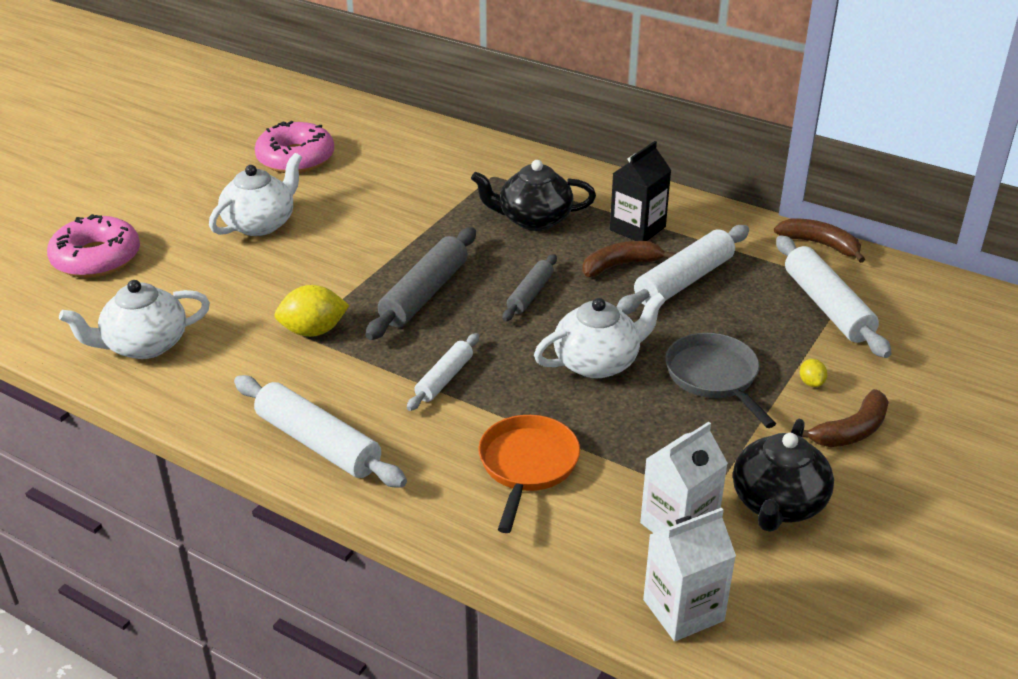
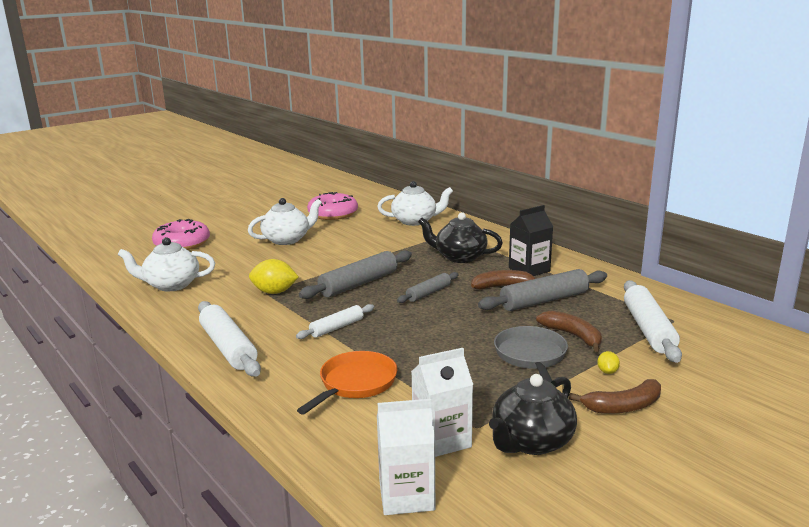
camera: 20 degrees right, 15 degrees down
white teapot [534,293,666,378] -> white teapot moved to [377,181,453,226]
white rolling pin [617,225,749,314] -> grey rolling pin [478,269,607,311]
brown banana [774,218,865,263] -> brown banana moved to [536,311,602,352]

